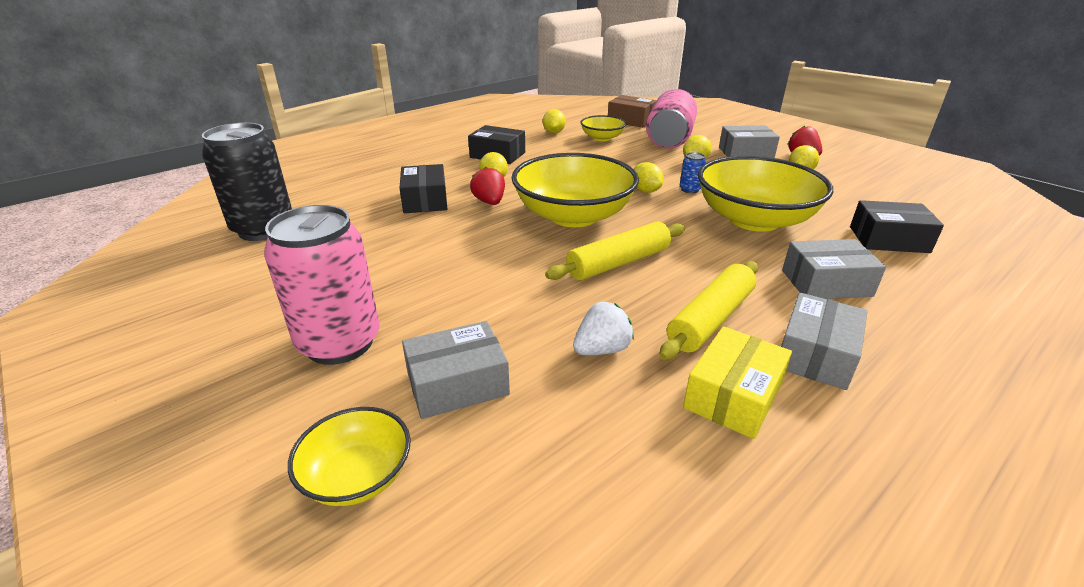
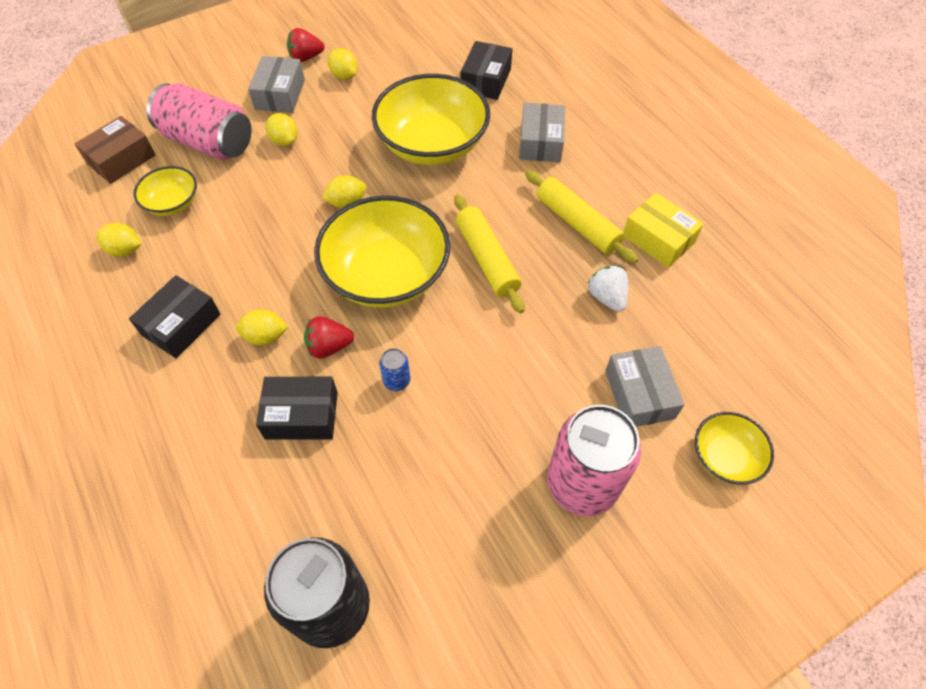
camera: 80 degrees left, 25 degrees up
blue can [680,152,706,194] -> blue can moved to [379,348,410,391]
grey box [781,293,868,390] -> none

